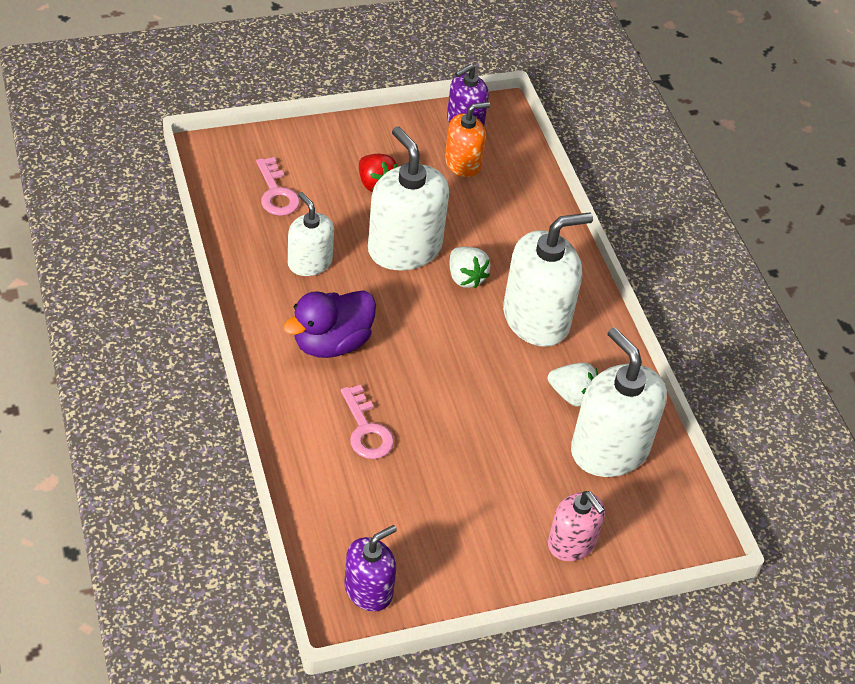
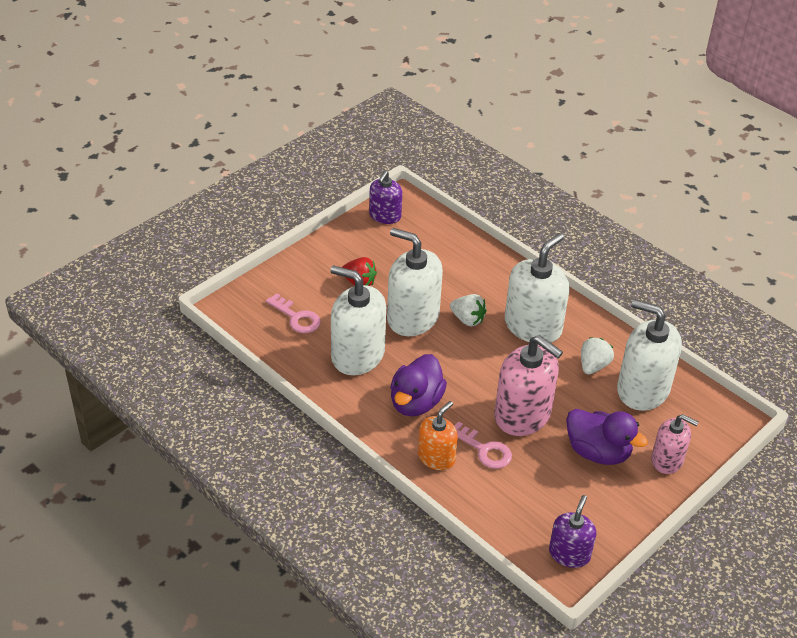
camera: 25 degrees left, 5 degrees down
white soap dispenser [288,192,334,276] -> white soap dispenser [330,265,386,375], size x1.69
orange soap dispenser [445,102,490,177] -> orange soap dispenser moved to [418,401,458,470]
white strawberry [548,363,598,407] -> white strawberry turned 60 degrees counterclockwise [581,337,614,375]
none -> pink soap dispenser [494,335,563,436]
none -> purple duck [566,409,648,465]

